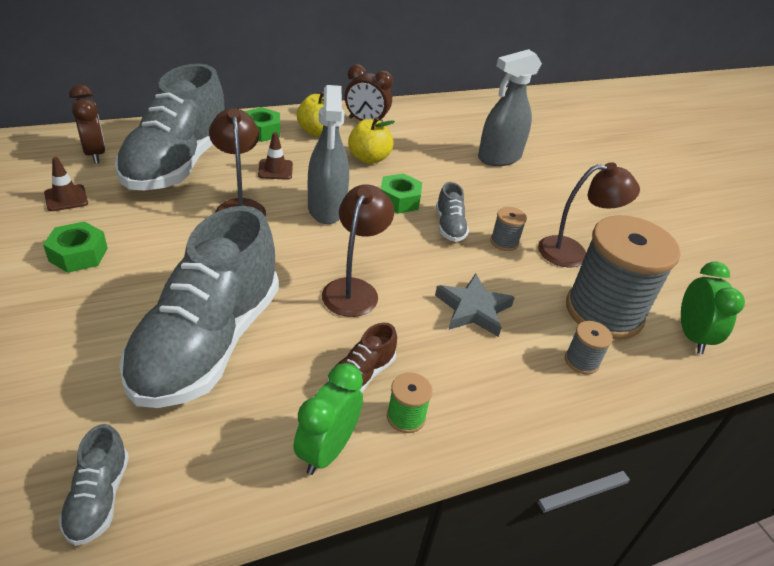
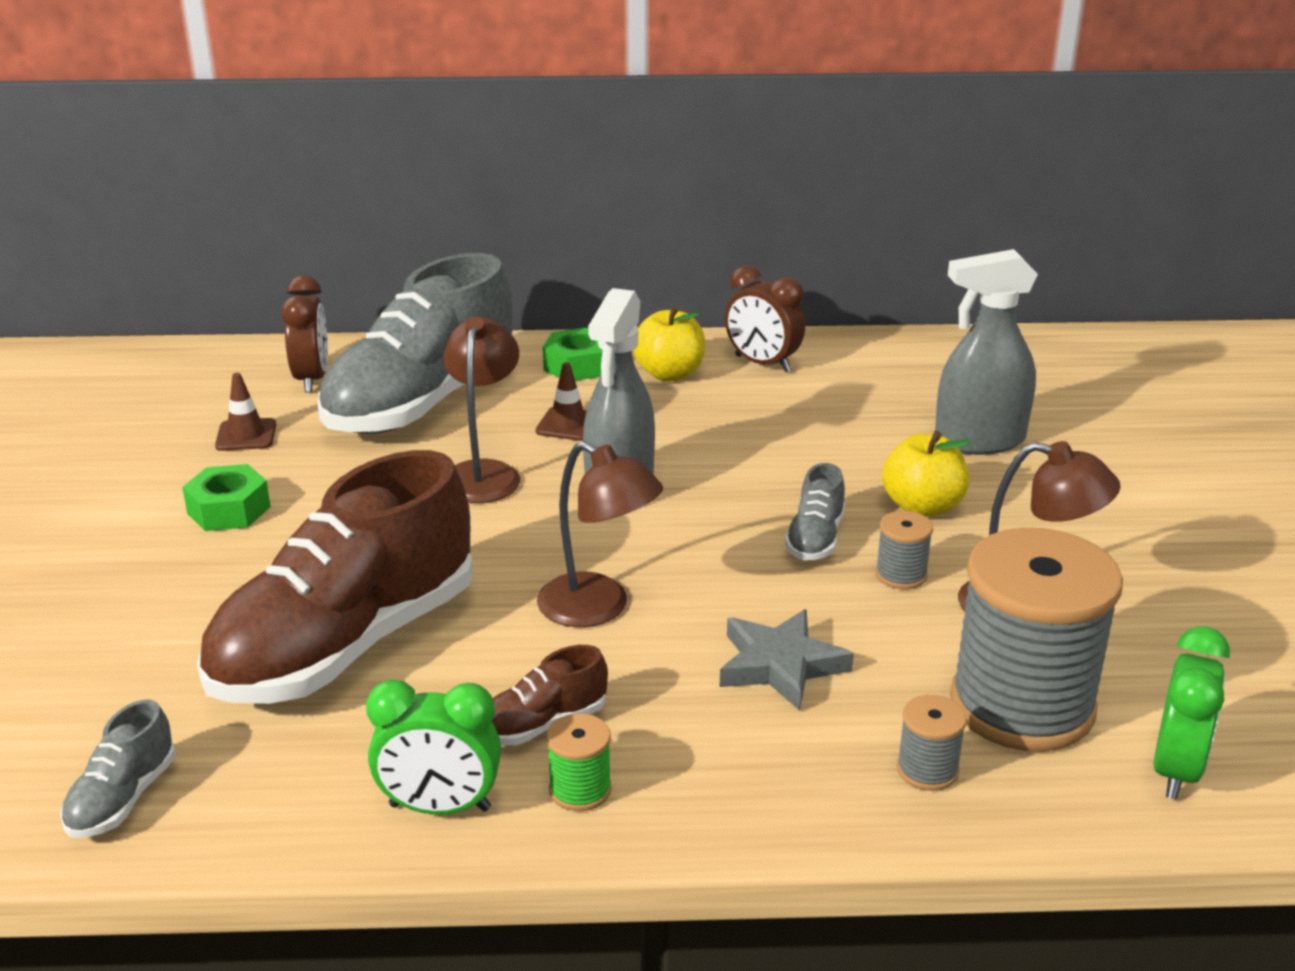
camera: 25 degrees right, 10 degrees down
grey shoe [119,206,279,408] -> brown shoe [197,450,473,704]
green clock [293,363,363,475] -> green clock turned 135 degrees counterclockwise [366,680,501,815]
brown lamp [322,184,394,317] -> brown lamp turned 90 degrees clockwise [537,441,663,627]
yellow apple [348,117,395,164] -> yellow apple moved to [882,431,971,517]
green nut [381,173,422,214] -> none

